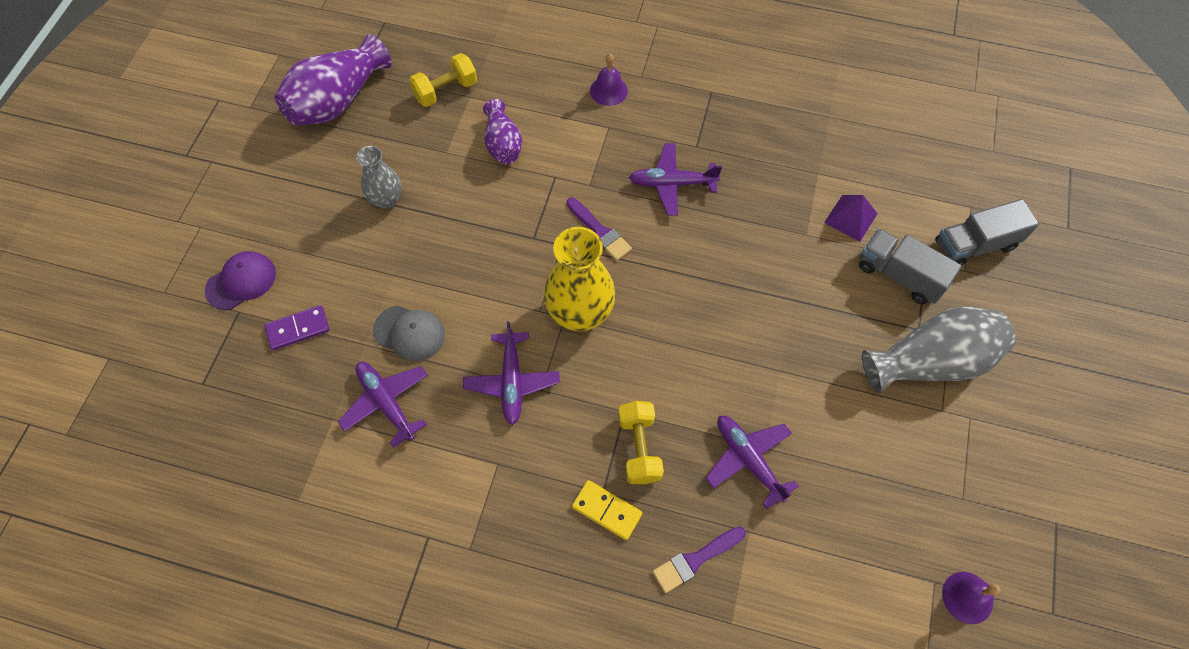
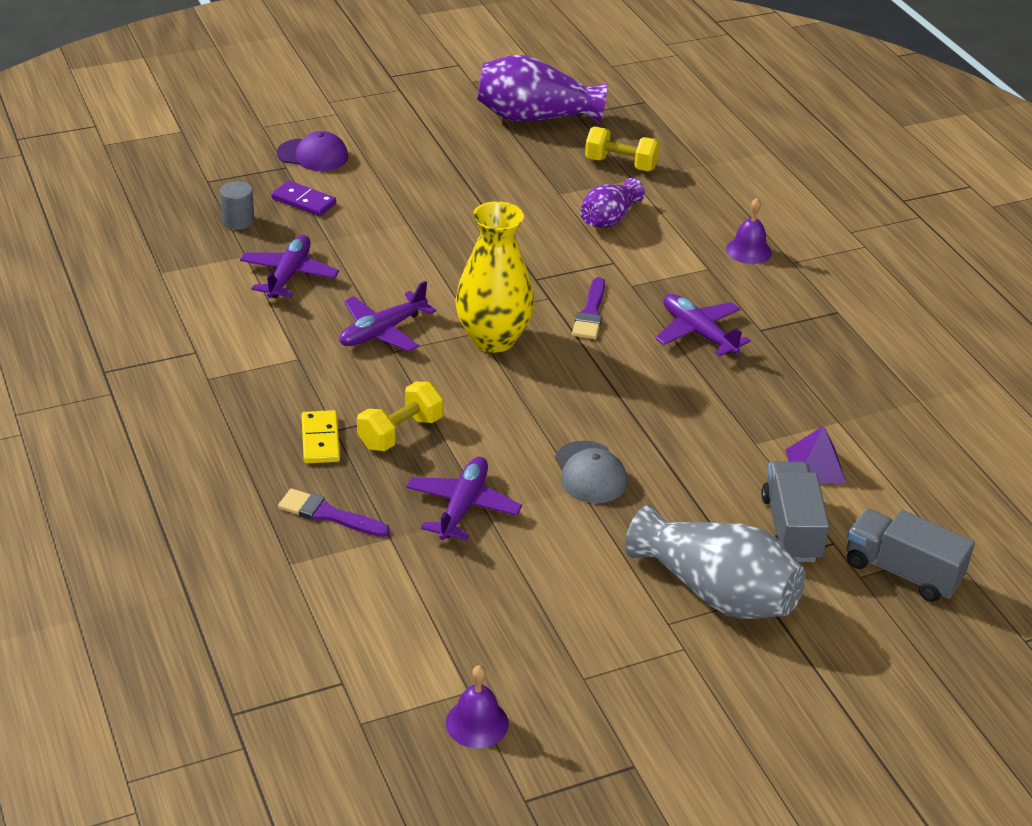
camera: 50 degrees right, 25 degrees down
grey vase [356,146,402,209] -> none
grey cap [373,305,445,361] -> grey cap moved to [555,441,627,503]
none -> grey cylinder [220,181,254,230]

